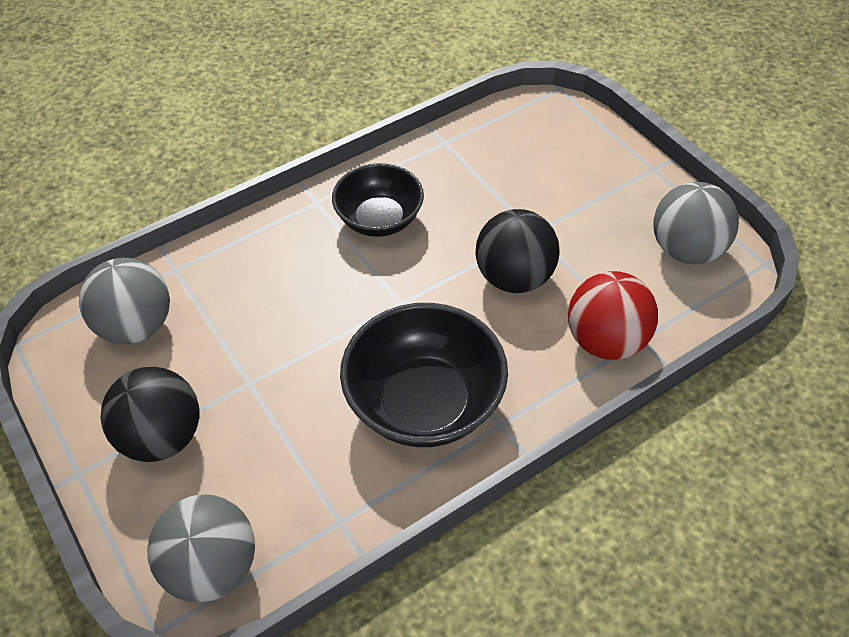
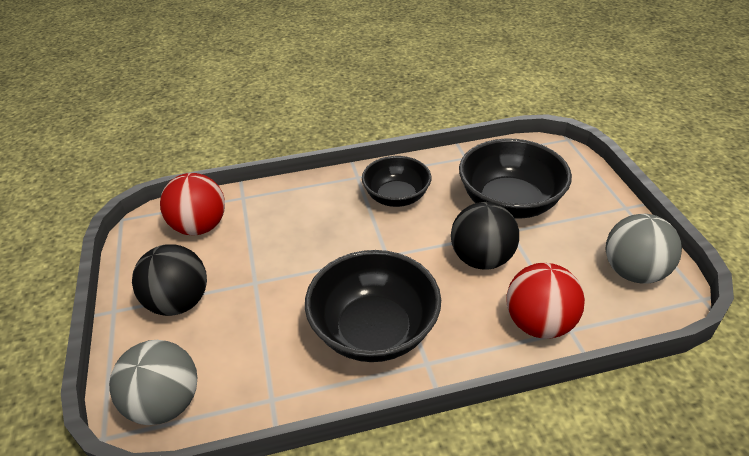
camera: 20 degrees right, 10 degrees down
grey ball [79,258,170,344] -> red ball [160,173,225,235]
none -> black bowl [459,139,572,219]

